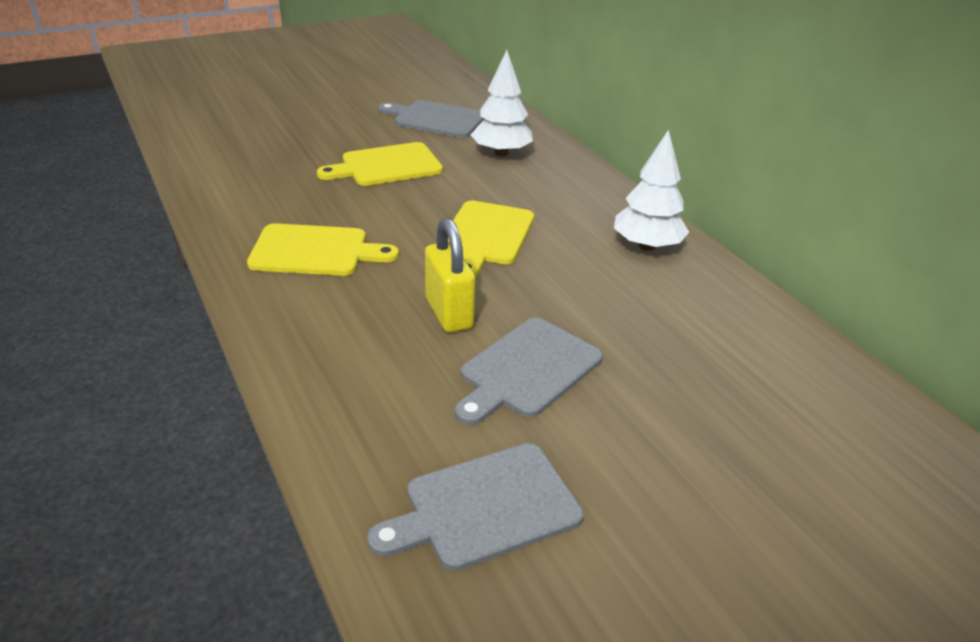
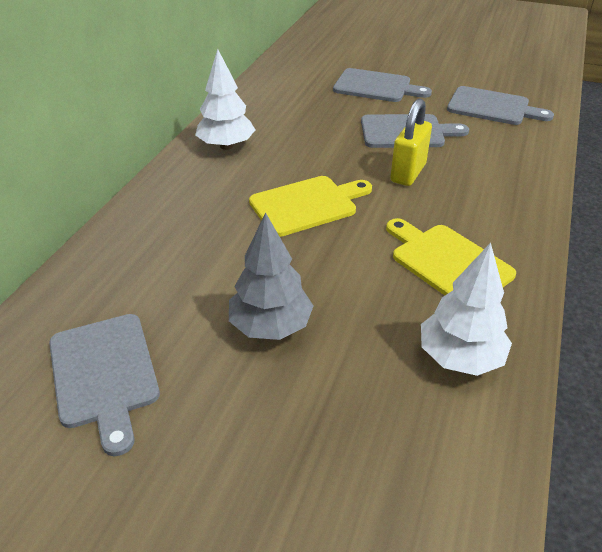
camera: 130 degrees left, 5 degrees up
yellow cutting board [317,142,443,186] -> grey tree [229,212,313,340]
white tree [471,50,533,157] -> white tree moved to [421,243,512,376]
none -> grey cutting board [333,68,432,102]

